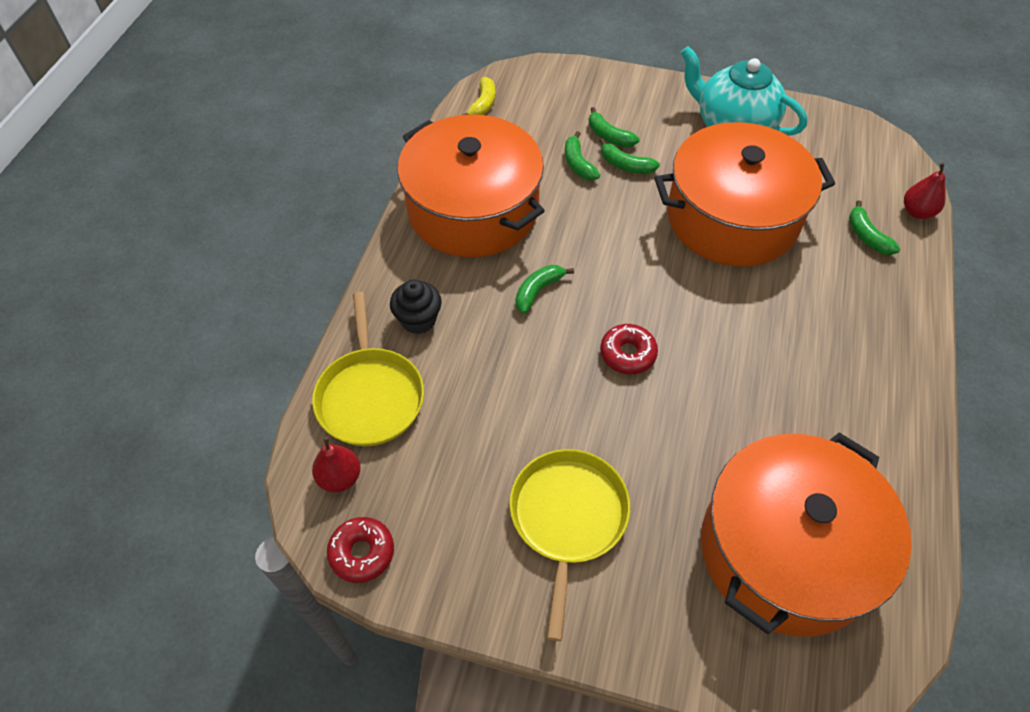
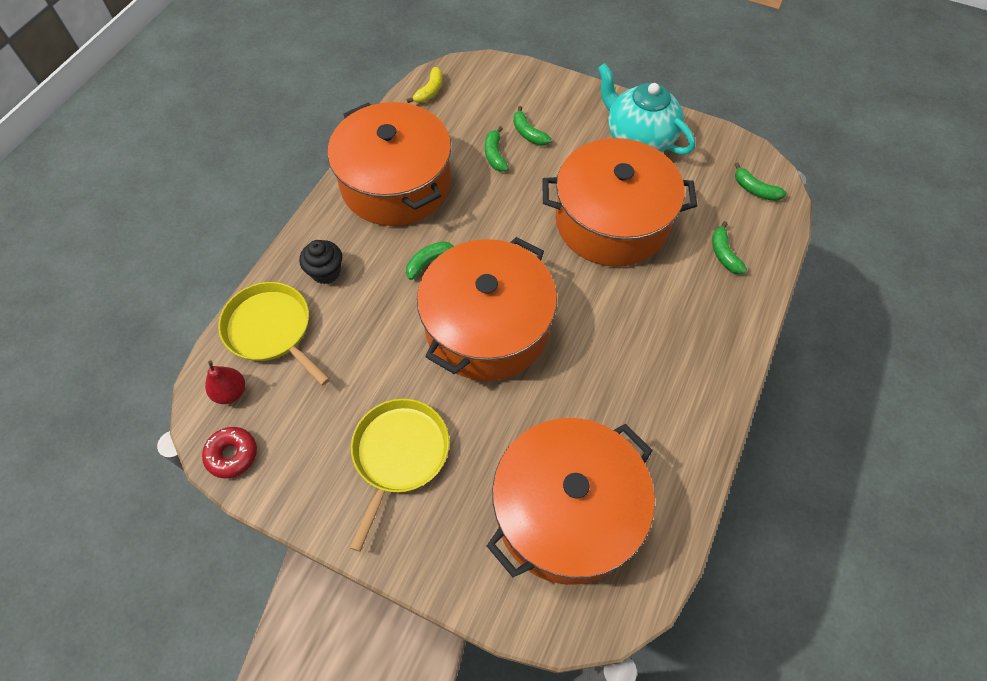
camera: 10 degrees right, 5 degrees up
yellow pan [312,292,424,446] -> yellow pan turned 135 degrees clockwise [218,282,330,385]
green banana [600,138,660,174] -> green banana moved to [735,163,787,201]
red donut [600,324,658,374] -> orange pot [417,237,557,381]
red pear [904,163,946,219] -> none

